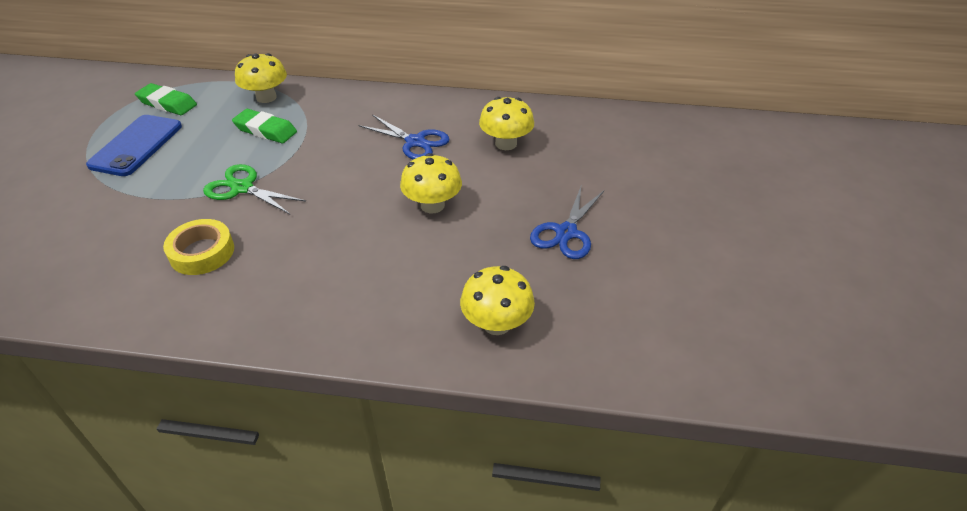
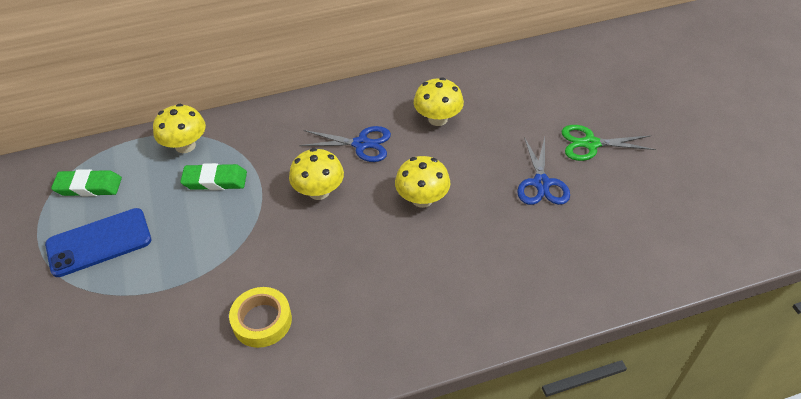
camera: 25 degrees left, 5 degrees up
blue phone [86,115,182,176] -> blue phone turned 75 degrees clockwise [45,208,151,277]
green scissors [203,164,306,214] -> green scissors moved to [561,125,656,161]
yellow mushroom [460,266,535,335] -> yellow mushroom moved to [289,148,344,200]

